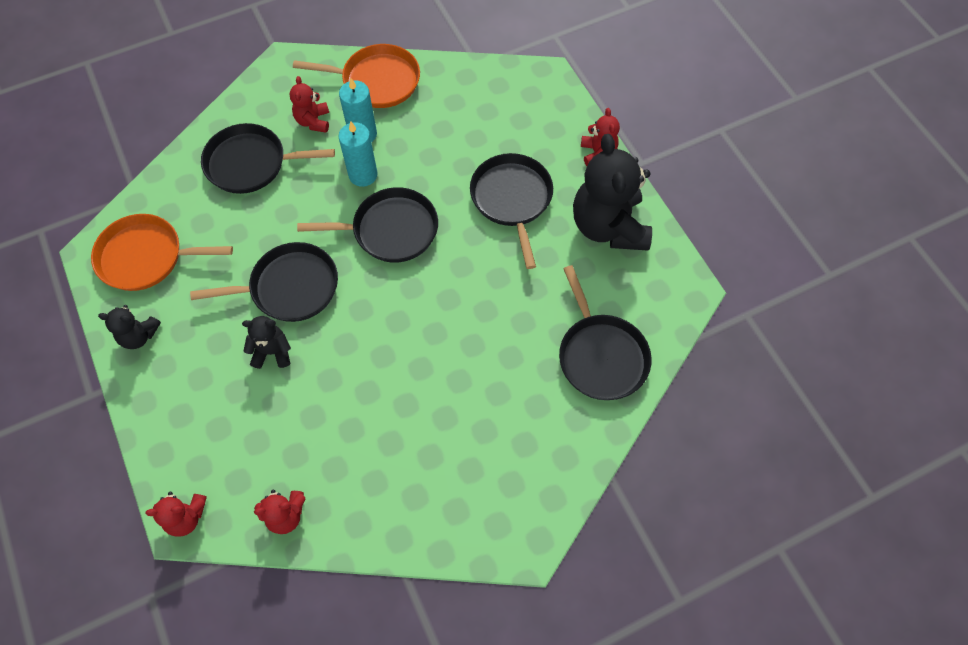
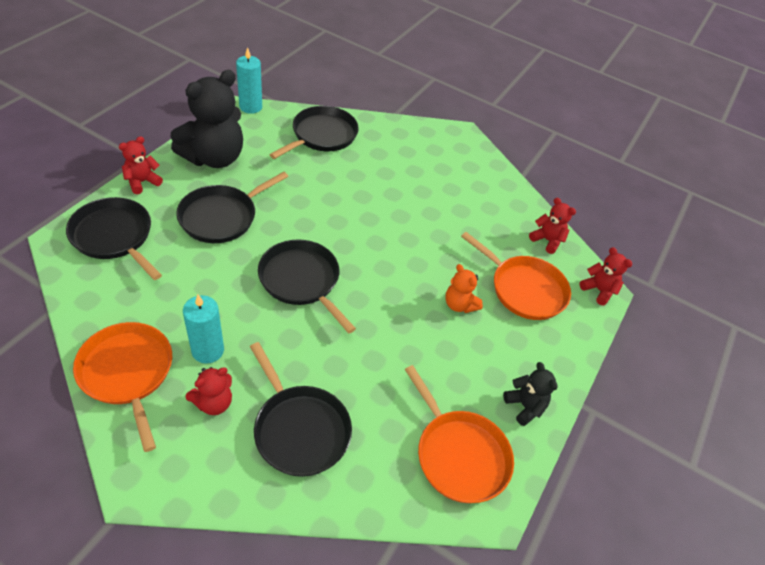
camera: 130 degrees left, 15 degrees down
black pan [190,242,338,322] -> black pan moved to [66,197,162,280]
black teddy bear [242,316,291,369] -> orange teddy bear [445,264,483,313]
turquoise candle [338,121,378,187] -> turquoise candle moved to [236,47,262,114]
none -> orange pan [461,232,571,320]

